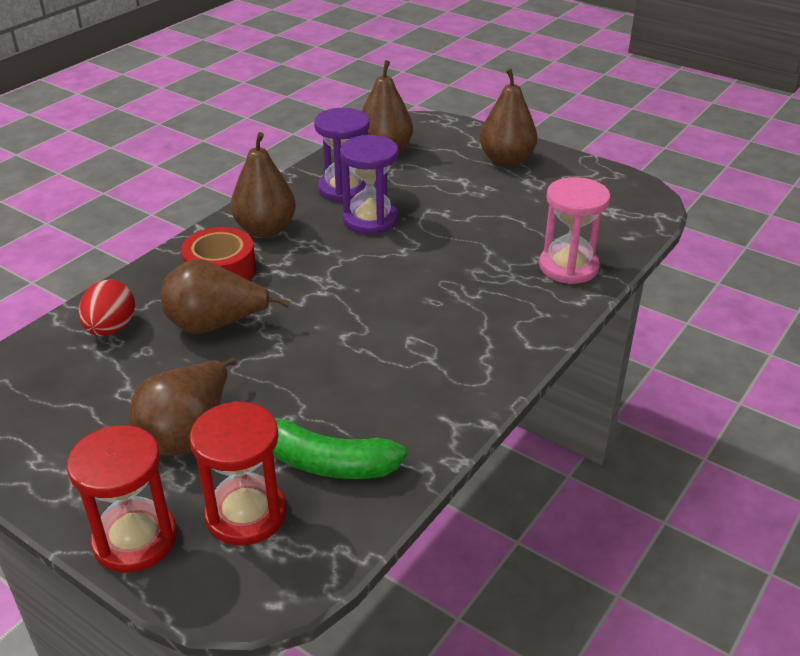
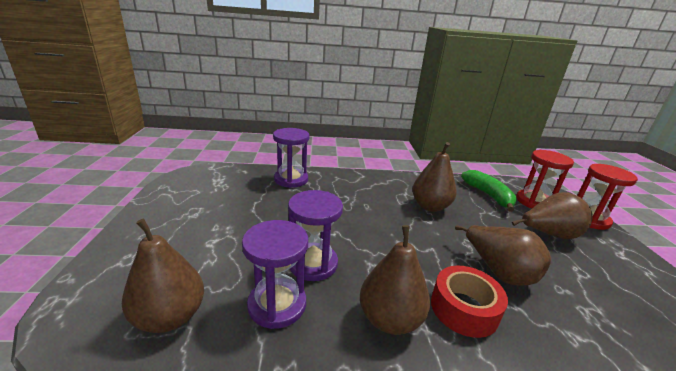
camera: 130 degrees left, 10 degrees down
red egg [79,280,135,336] -> none
brown pear [480,69,537,166] -> brown pear moved to [412,142,457,212]
pink hourglass [539,177,611,284] -> purple hourglass [273,128,310,188]

